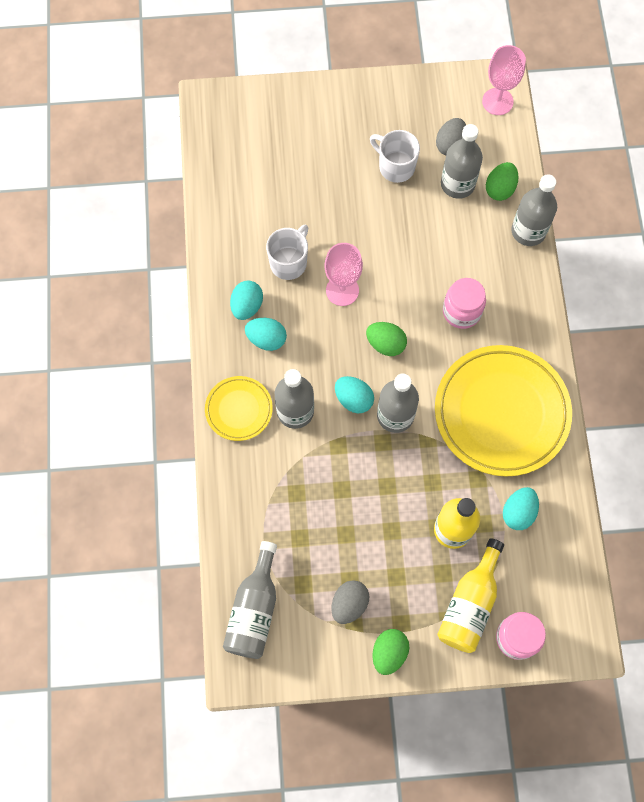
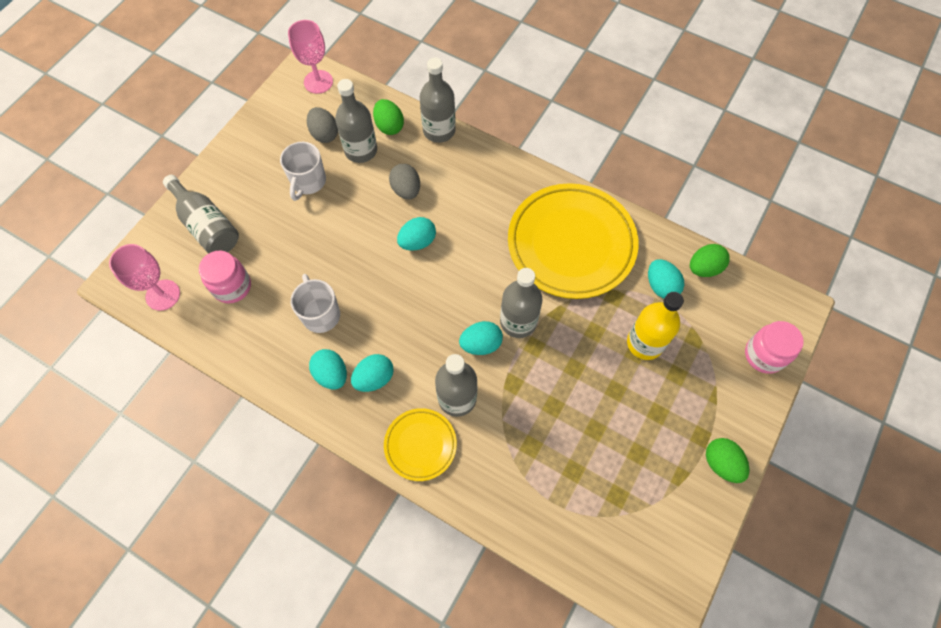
camera: 55 degrees left, 5 degrees down
grey bottle [223,541,277,659] -> grey bottle moved to [163,175,239,254]
pink goblet [324,243,363,306] -> pink goblet moved to [109,244,180,311]
grey egg [331,580,369,624] -> grey egg moved to [389,164,420,200]
green egg [366,322,407,356] -> green egg moved to [690,244,730,277]
white mug [370,130,420,183] -> white mug turned 60 degrees counterclockwise [280,142,326,201]
yellow bottle [437,538,504,653] -> none
pink jar [443,278,486,329] -> pink jar moved to [199,251,251,304]
none -> turquoise egg [397,217,436,251]

